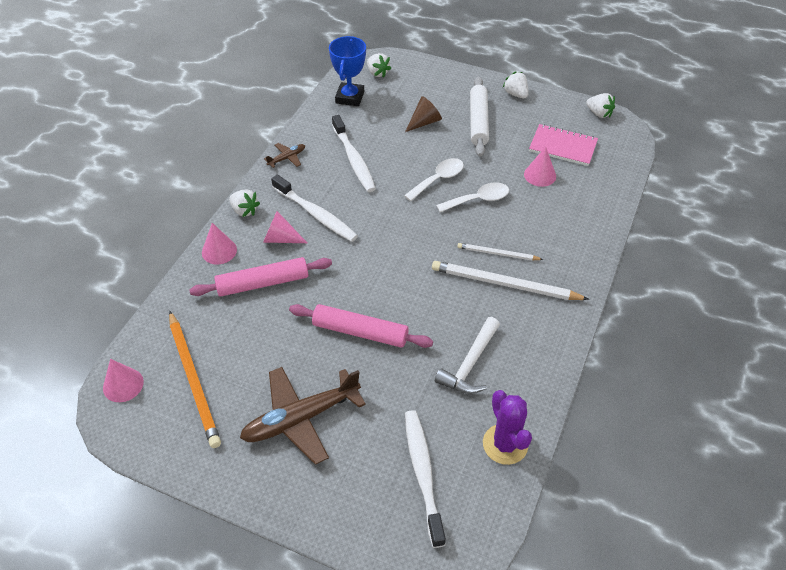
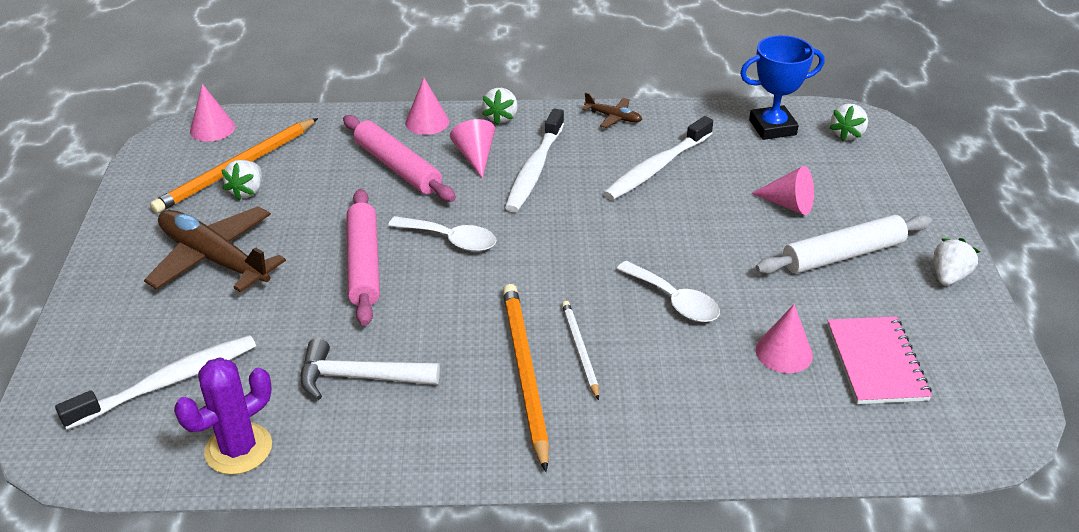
camera: 65 degrees right, 10 degrees down
white spoon [404,158,464,201] -> white spoon moved to [388,216,497,252]
brown cone [405,96,442,132] -> pink cone [751,166,814,215]
white pencil [432,261,589,300] -> orange pencil [503,284,549,472]
white strawberry [586,93,615,118] -> white strawberry moved to [221,160,262,200]

